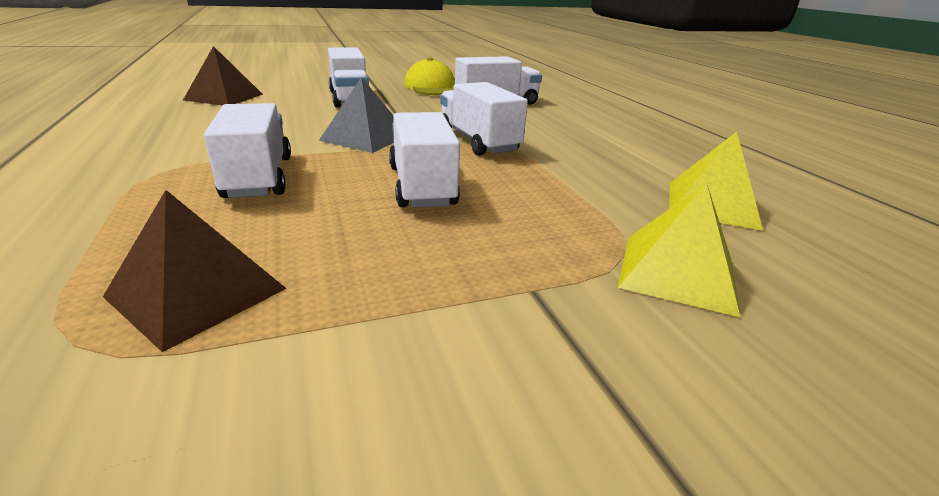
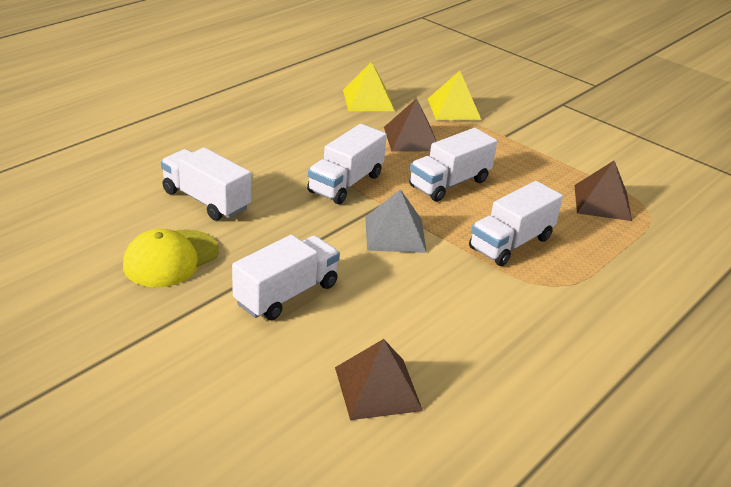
camera: 120 degrees left, 5 degrees up
none -> brown pyramid [384,98,437,152]

